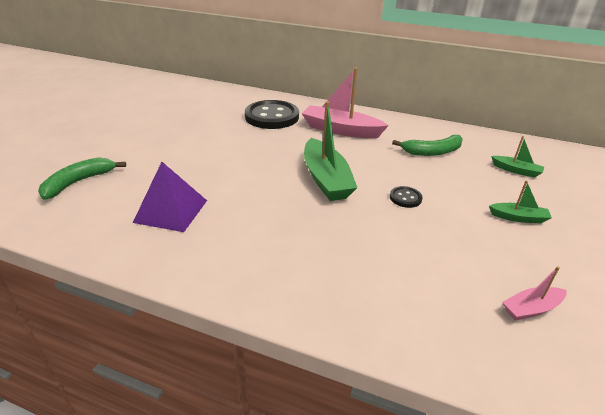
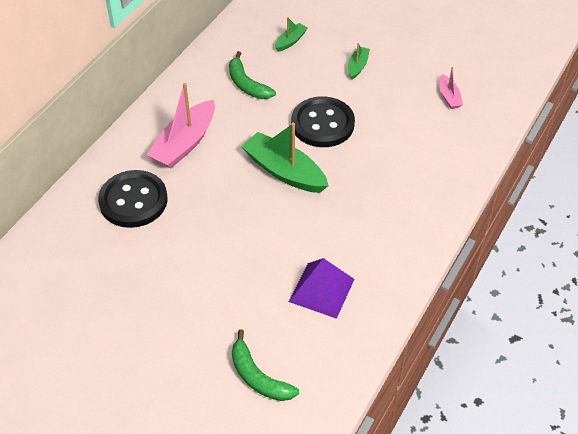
camera: 80 degrees left, 15 degrees up
green boat [304,101,358,201] -> green boat turned 135 degrees counterclockwise [241,123,329,193]
black button [390,186,422,208] -> black button [291,96,355,147], size x2.27
green banana [392,135,463,156] -> green banana turned 150 degrees clockwise [229,51,276,99]

